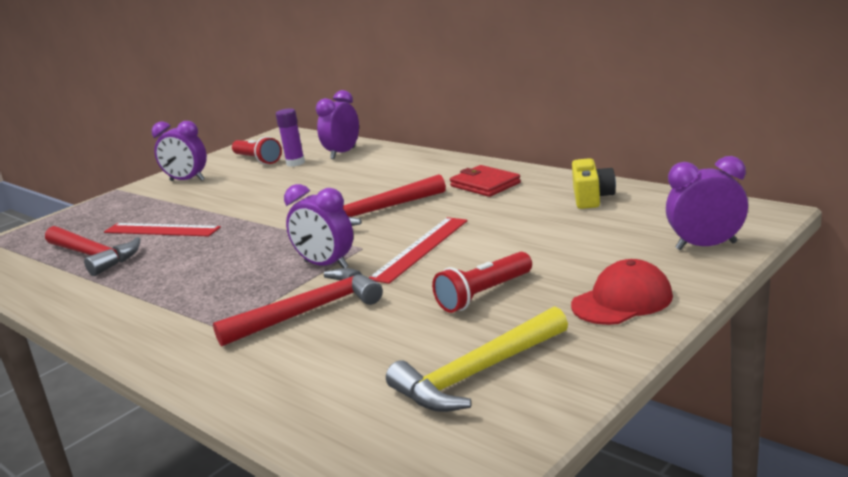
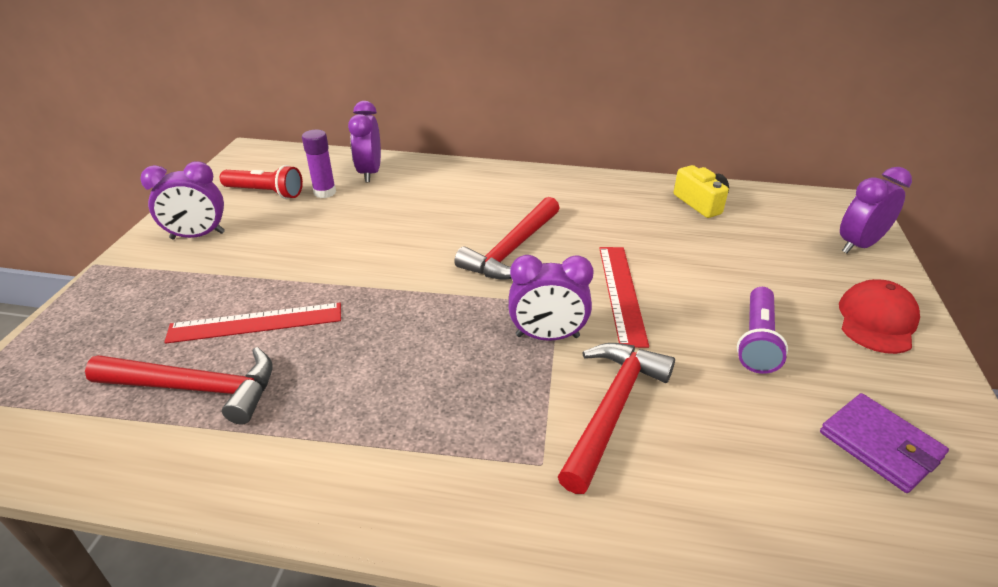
camera: 35 degrees left, 15 degrees up
yellow hammer [386,306,568,412] -> purple wallet [820,393,949,493]
red flashlight [432,252,532,313] -> purple flashlight [737,287,788,374]
red wallet [450,165,521,197] -> none

